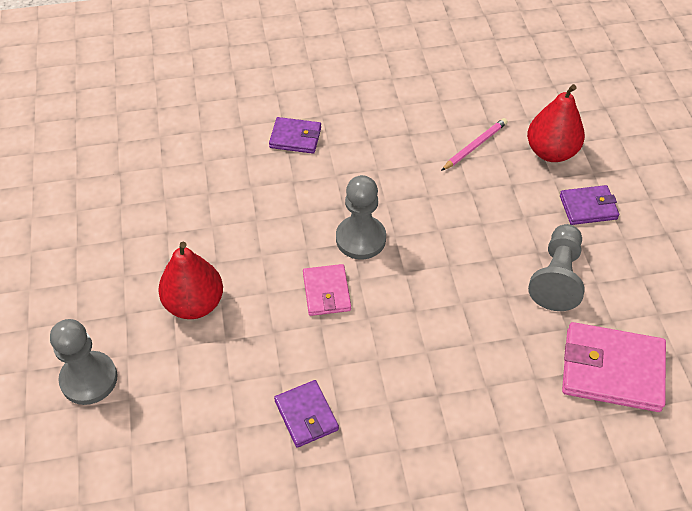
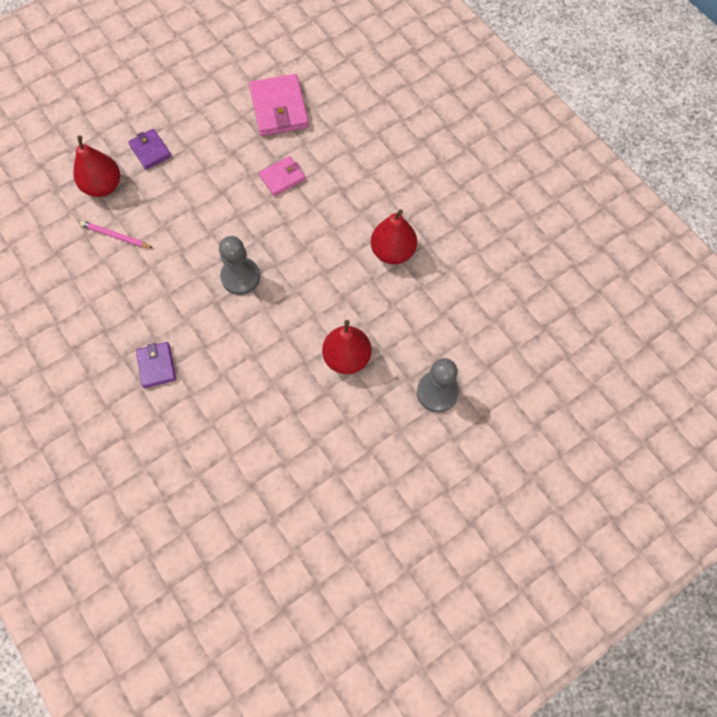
camera: 115 degrees left, 15 degrees up
purple wallet [274,380,339,448] -> red pear [371,210,417,264]
pink wallet [303,264,351,316] -> pink wallet moved to [259,156,305,196]
grey pawn [528,224,584,311] -> none

